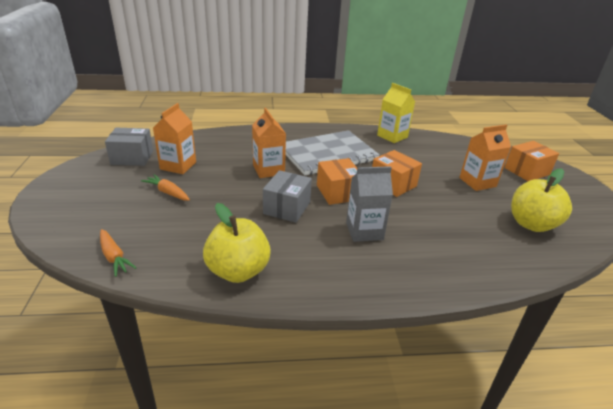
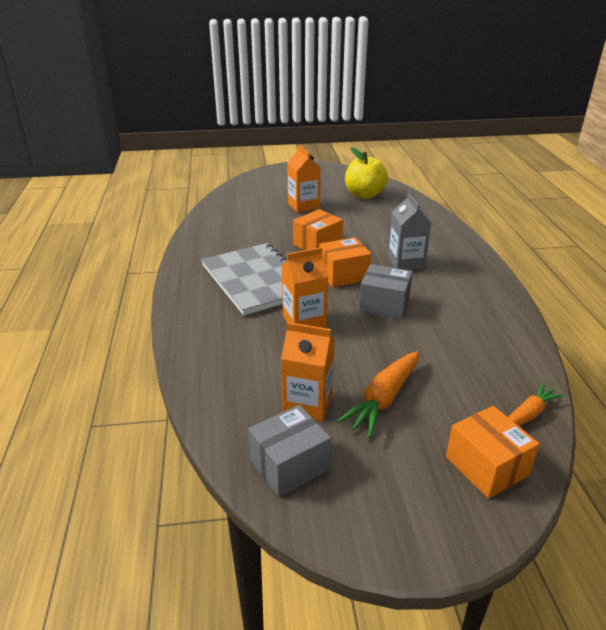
camera: 90 degrees left, 0 degrees up
grey box [105,128,153,166] -> grey box turned 60 degrees clockwise [248,405,331,497]
orange carrot [141,174,190,201] -> orange carrot [337,351,419,438], size x1.54
yellow apple [203,203,271,283] -> none
yellow carton [377,83,415,143] -> none
orange box [505,141,559,181] -> orange box moved to [446,406,540,499]

